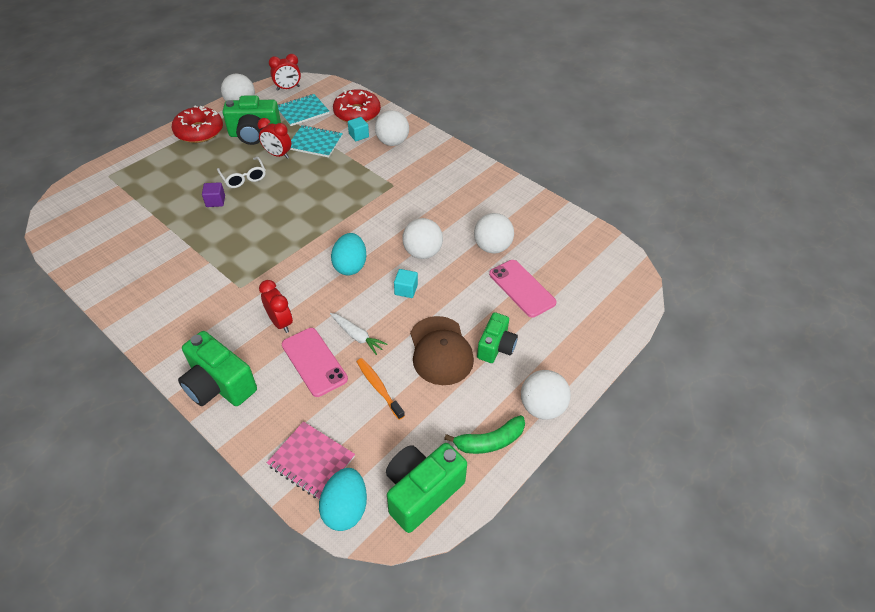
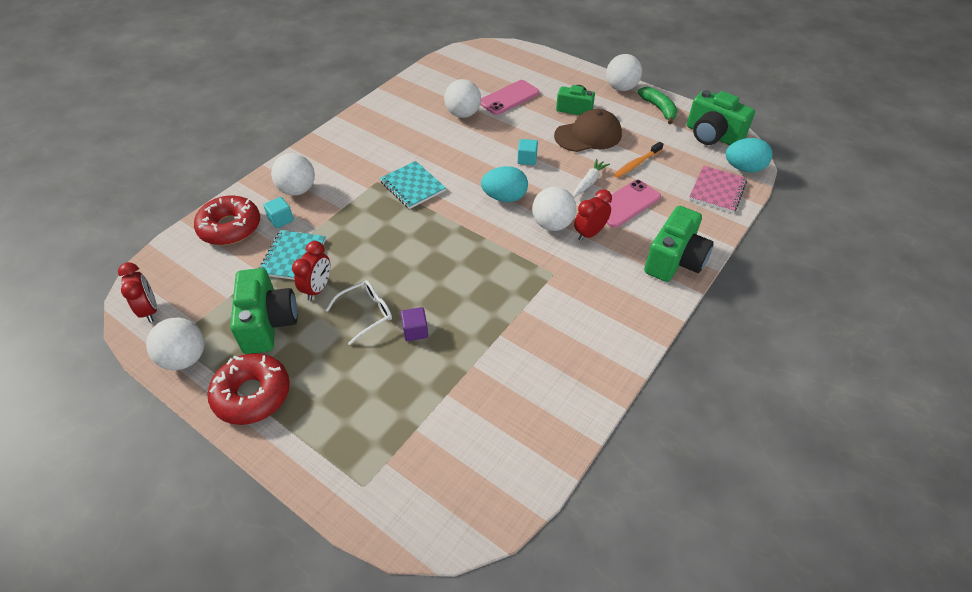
camera: 95 degrees left, 0 degrees up
turquoise notebook [278,94,329,126] -> turquoise notebook moved to [380,161,446,209]
white ball [402,218,443,259] -> white ball moved to [532,187,576,231]

